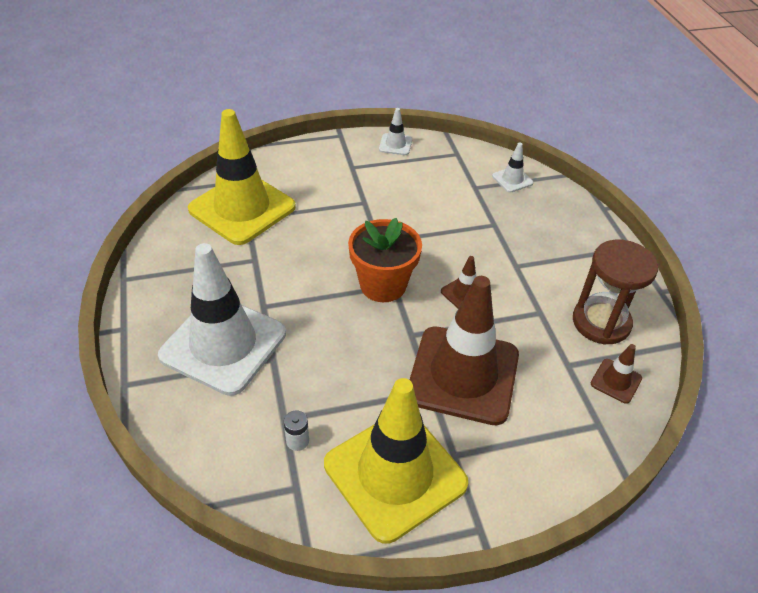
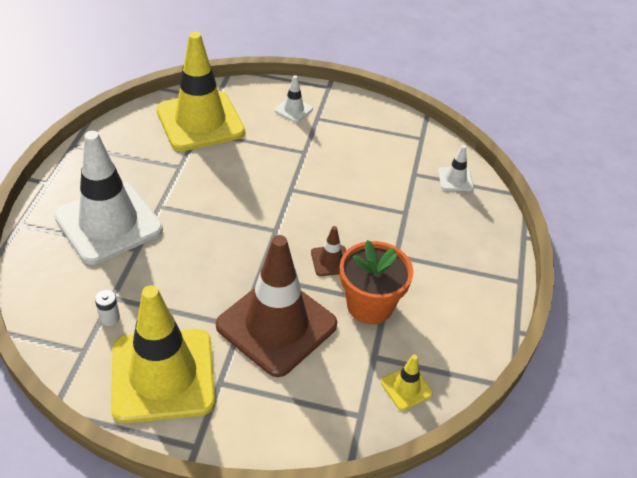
camera: 25 degrees right, 0 degrees up
orange flower pot [348,218,422,302] -> orange flower pot moved to [340,240,413,324]
white traffic cone [379,108,412,155] -> white traffic cone moved to [274,75,313,123]
brown hourglass [573,240,658,345] -> none
brown traffic cone [591,344,642,404] -> yellow traffic cone [381,354,433,411]

